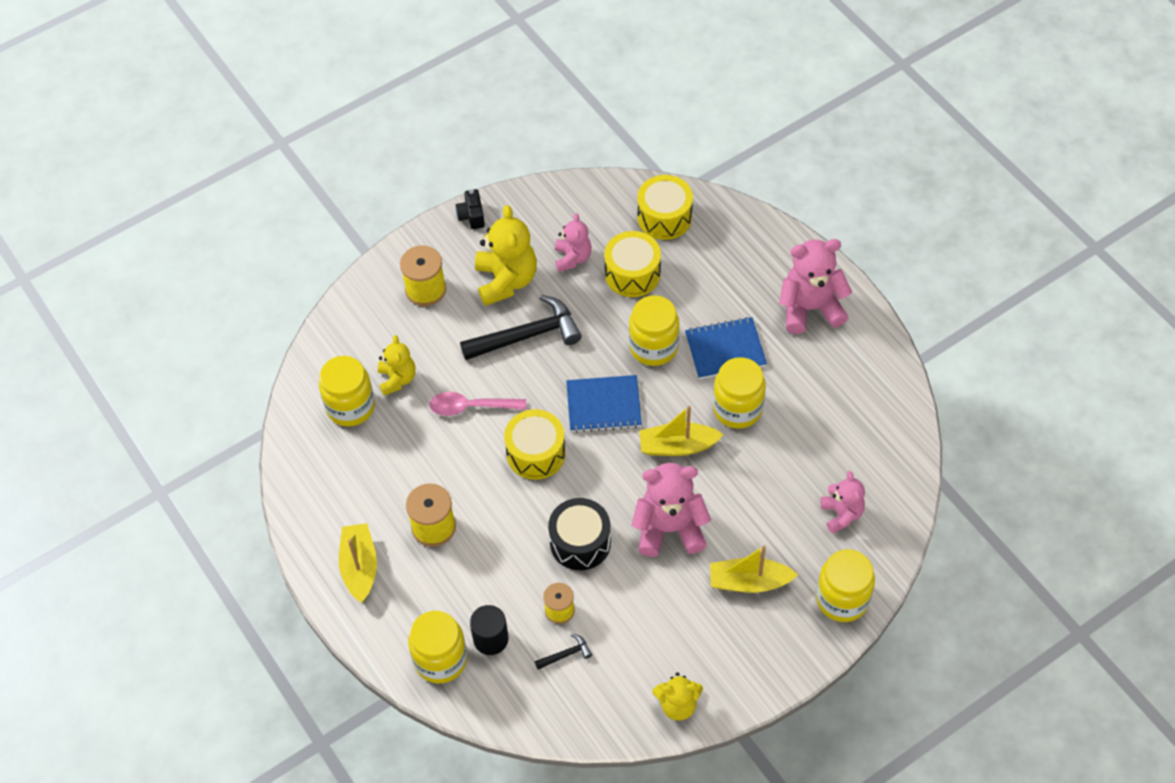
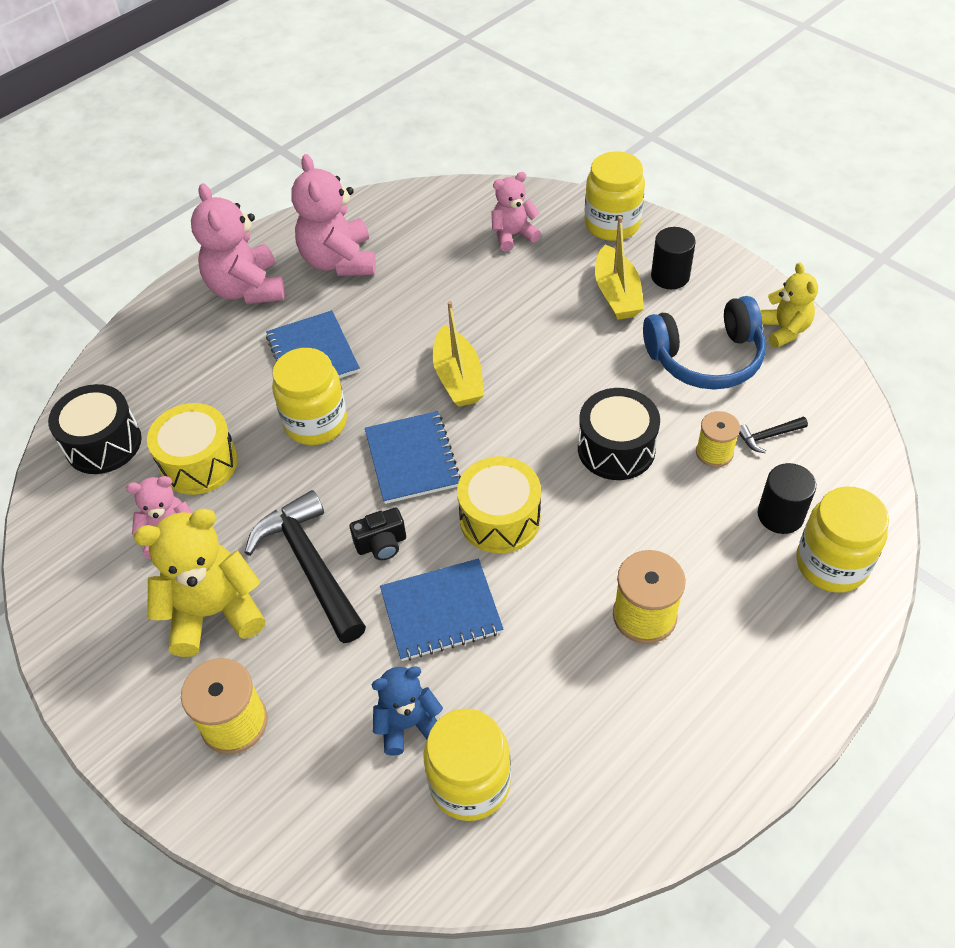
camera: 100 degrees left, 5 degrees down
yellow boat [339,523,377,603] -> none
yellow teddy bear [378,335,416,396] -> blue teddy bear [371,666,443,756]
pink spoon [429,392,526,416] -> blue notebook [380,559,503,661]
black camera [456,189,485,229] -> black camera moved to [350,508,406,560]
black hammer [535,634,592,669] -> black hammer turned 75 degrees counterclockwise [739,417,808,453]
pink teddy bear [632,463,711,557] -> pink teddy bear moved to [291,154,376,276]
yellow drum [637,175,693,240] -> black drum [48,384,142,474]
yellow jar [713,357,766,429] -> none
none -> blue headphones [643,296,766,390]
none -> black cylinder [651,227,696,289]

